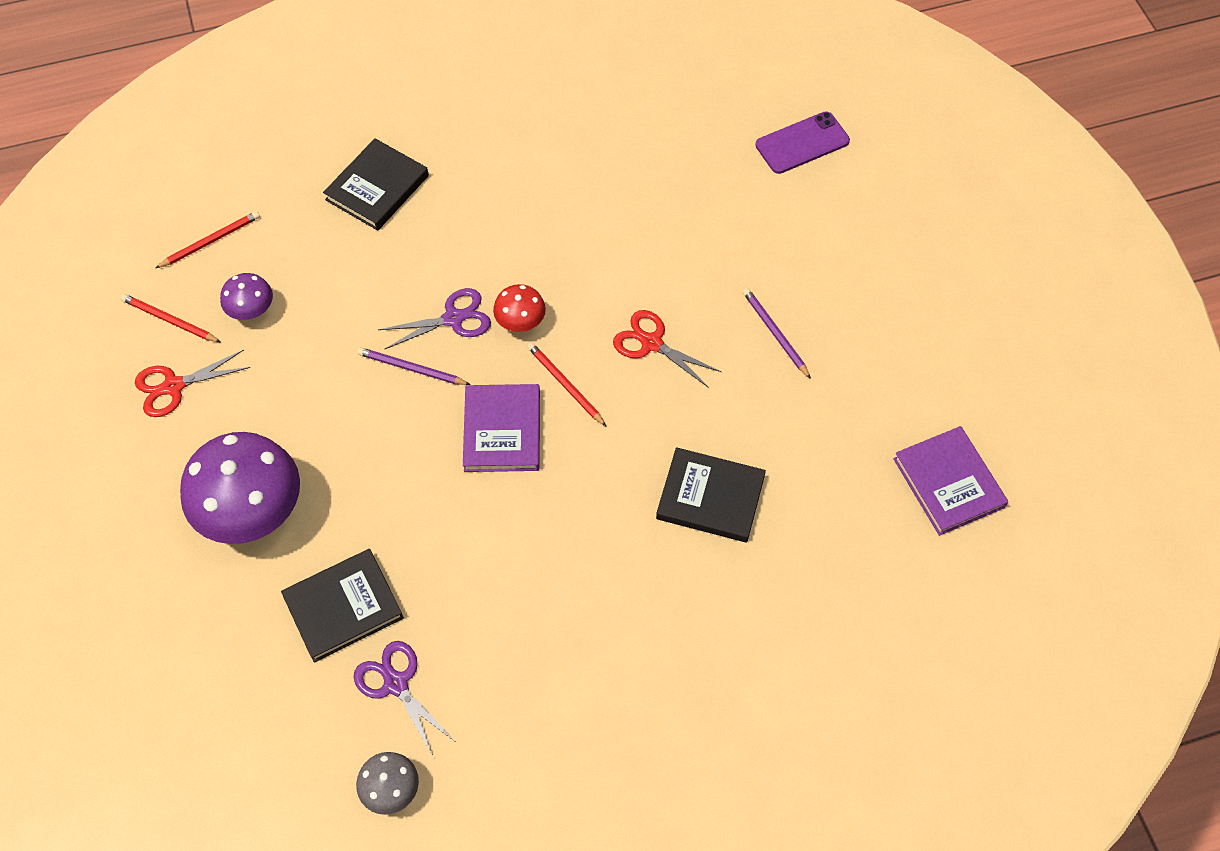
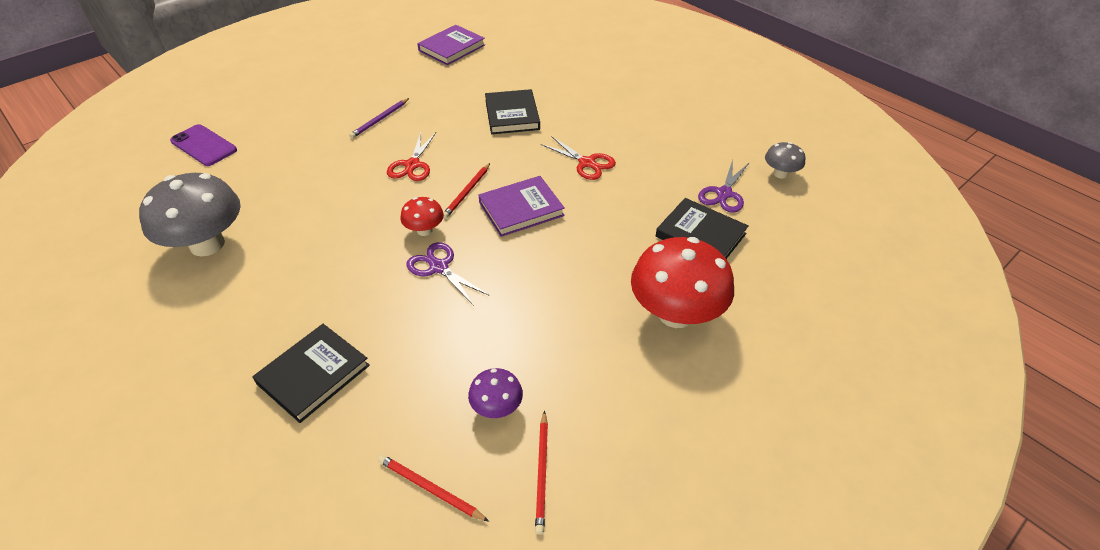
camera: 115 degrees left, 15 degrees down
red scissors [135,350,250,417] -> red scissors moved to [540,136,616,180]
purple mushroom [180,432,300,544] -> red mushroom [631,237,734,328]
black book [323,138,429,231] -> black book turned 60 degrees counterclockwise [252,324,370,423]
purple pencil [357,347,471,385] -> none
none -> grey mushroom [139,173,241,256]

